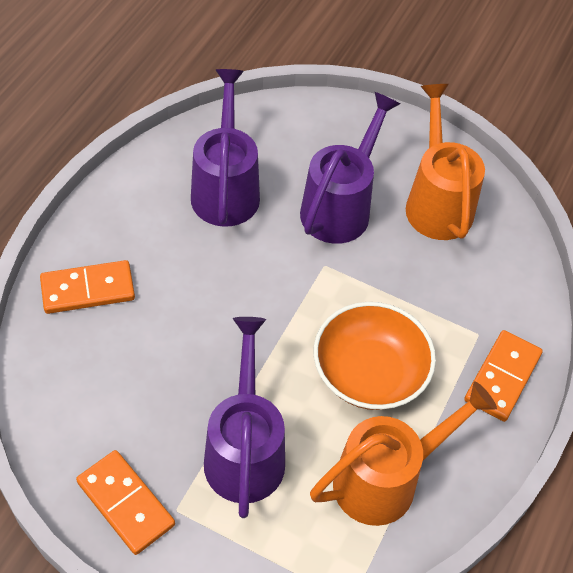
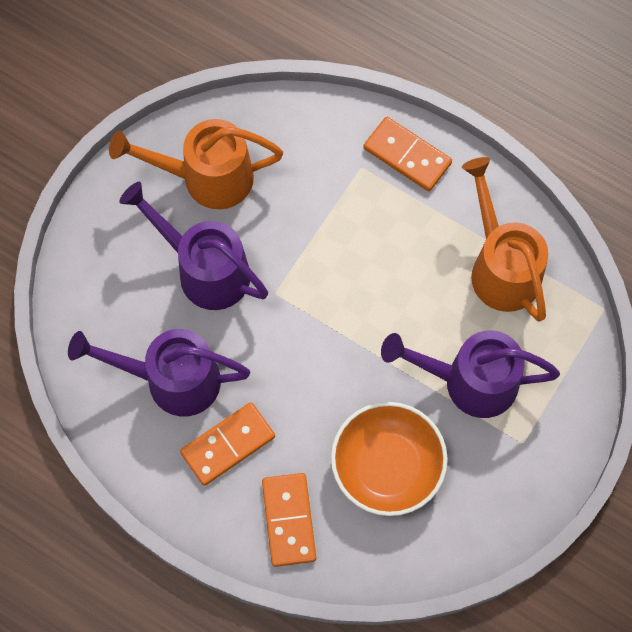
camera: 80 degrees left, 15 degrees up
orange domino [76,450,175,555] -> orange domino moved to [180,402,275,486]
orange bowl [314,302,436,410] -> orange bowl moved to [331,402,448,516]

